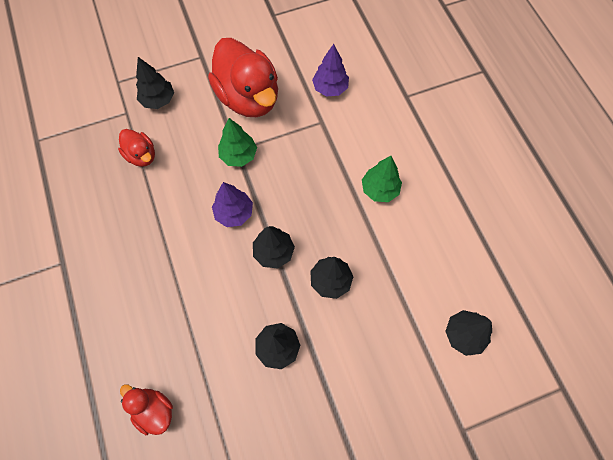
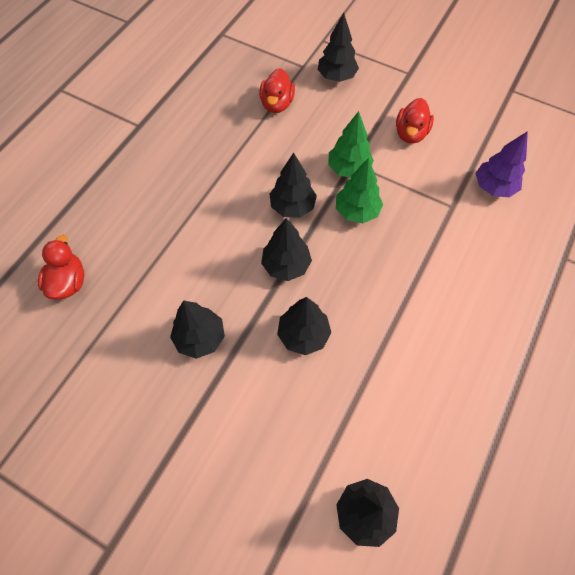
camera: 50 degrees right, 5 degrees down
red duck [208,38,278,117] -> red duck [396,98,434,144], size x0.49
purple tree [212,182,253,227] -> black tree [269,153,317,218]
green tree [362,156,402,202] -> green tree moved to [336,158,383,223]

